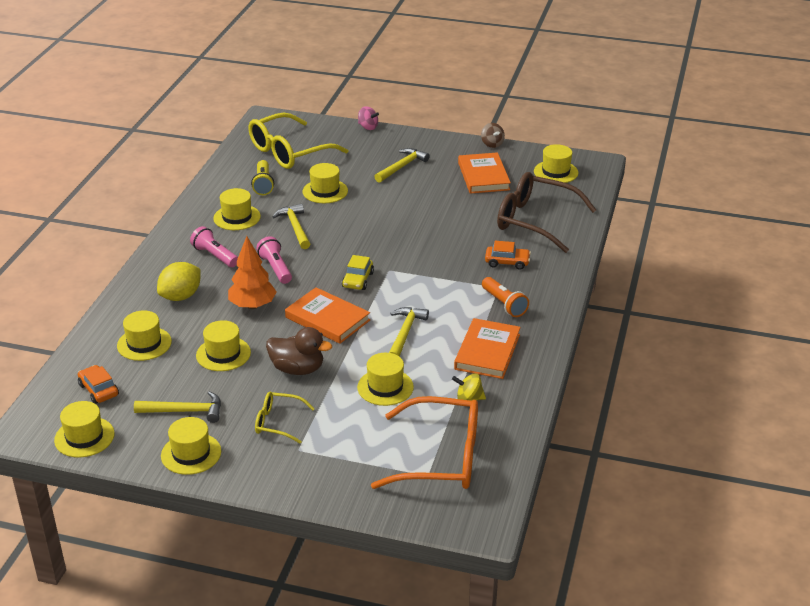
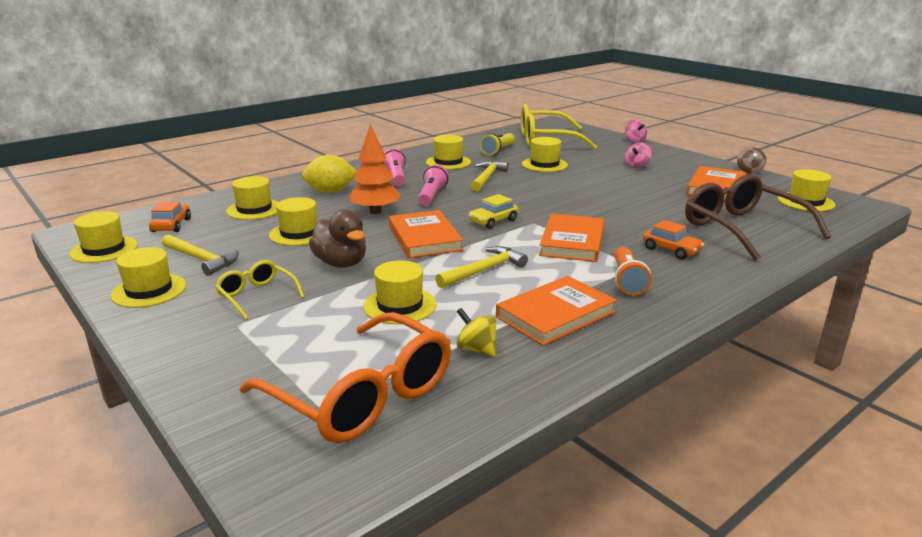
camera: 35 degrees right, 10 degrees down
yellow hammer [374,148,429,183] -> pink spinning top [625,143,652,168]
none -> orange book [539,214,604,262]

